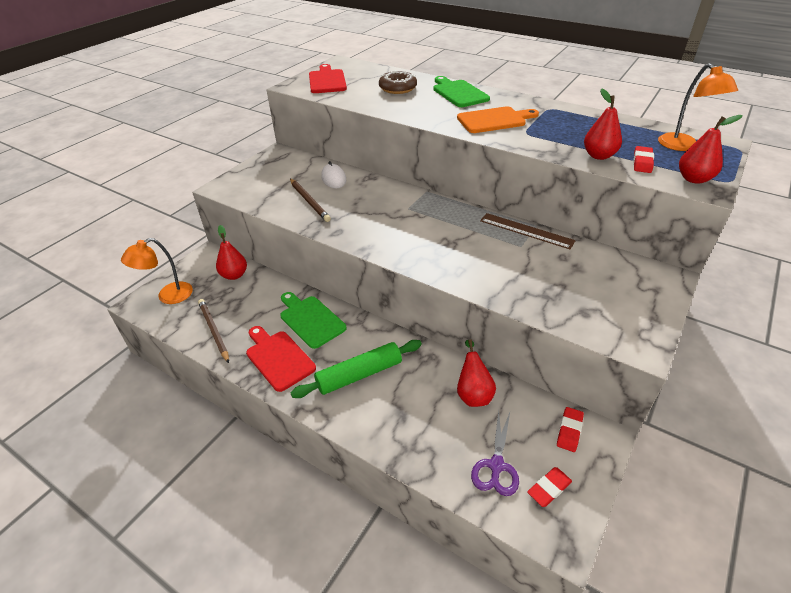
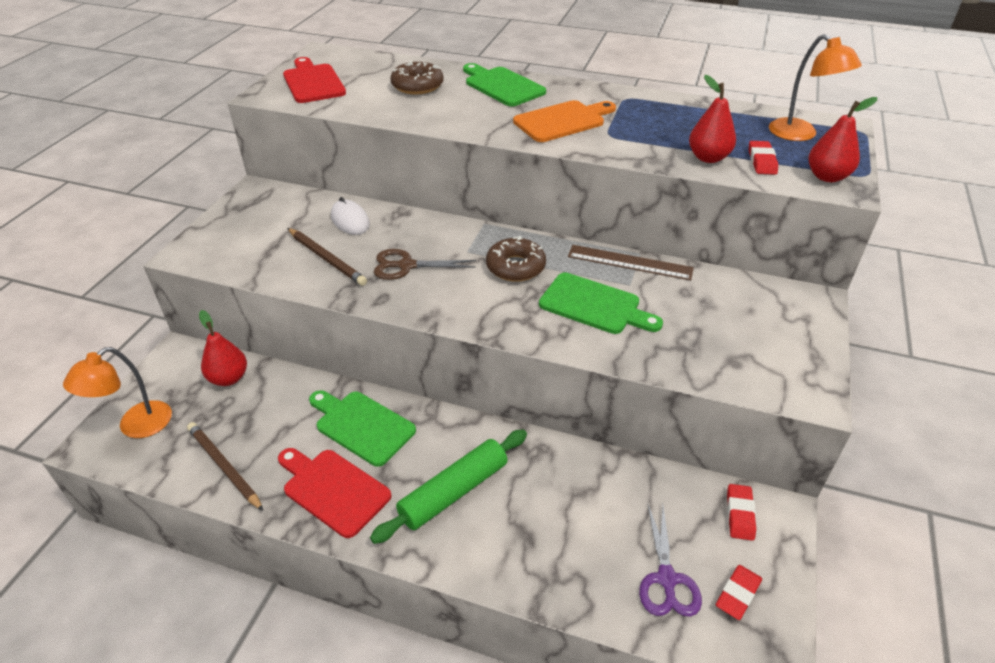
camera: 15 degrees left, 0 degrees up
red pear [457,340,496,407] -> none
none -> brown scissors [374,249,476,280]
none -> brown donut [486,236,546,282]
none -> green cutting board [539,272,663,334]

